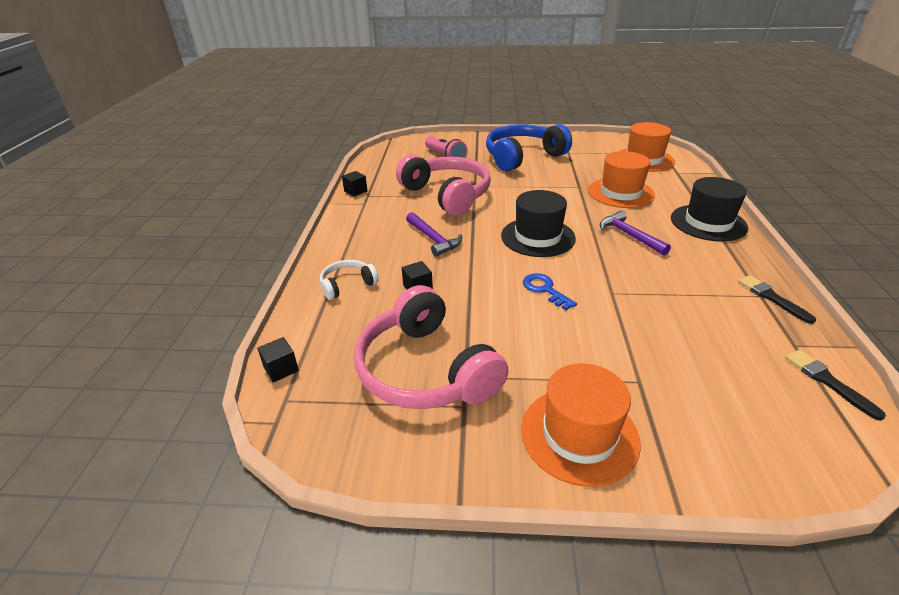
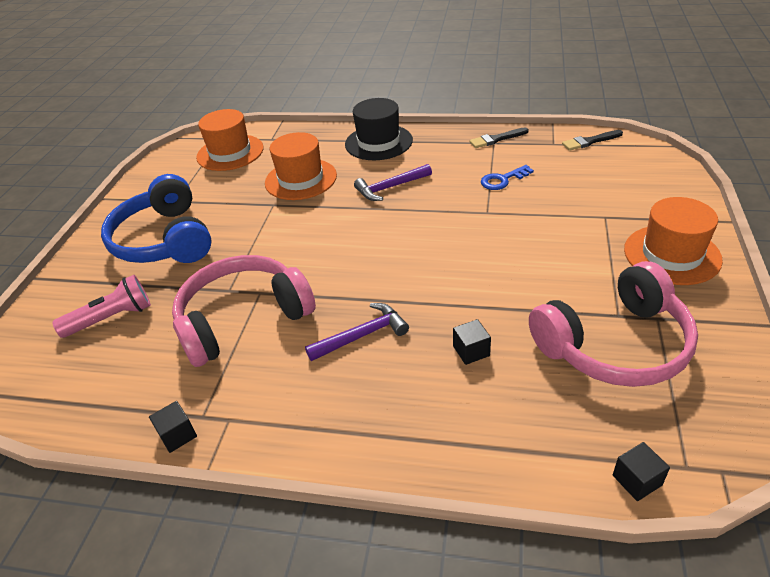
camera: 80 degrees left, 5 degrees up
white headphones [320,260,379,300] -> none
black hat [501,190,576,257] -> none
blue key [523,273,577,310] -> blue key moved to [481,165,534,190]

